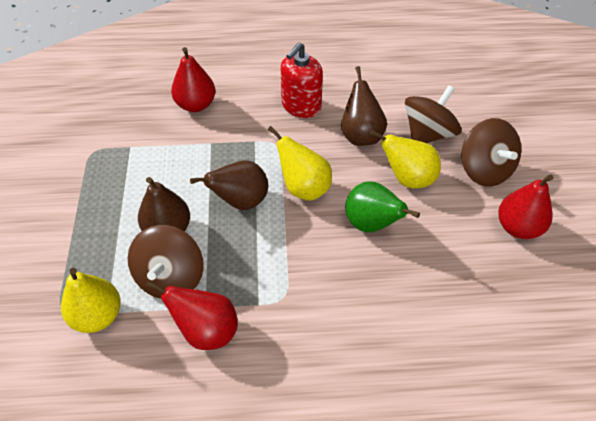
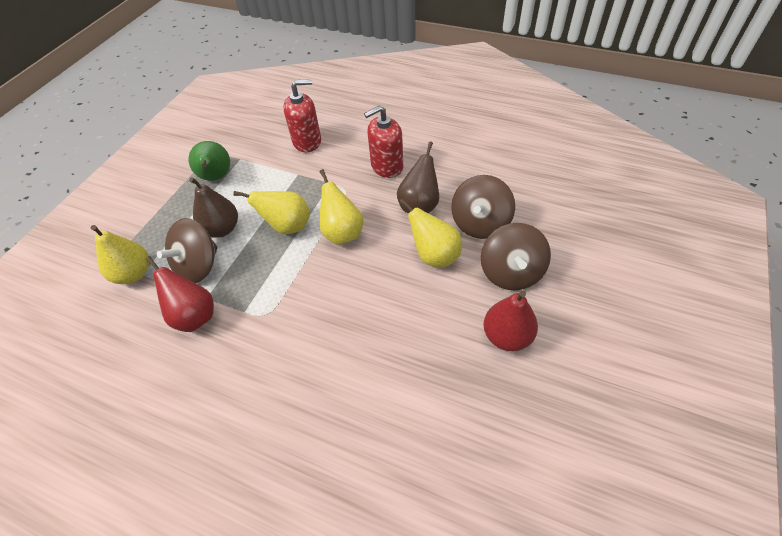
camera: 30 degrees right, 0 degrees up
red pear [171,47,215,112] -> red soap dispenser [283,79,321,152]
brown pear [190,160,268,210] -> yellow pear [234,191,310,234]
green pear [345,181,420,232] -> green pear moved to [188,141,230,181]
brown spinning top [405,85,462,143] -> brown spinning top turned 135 degrees clockwise [451,175,515,239]

